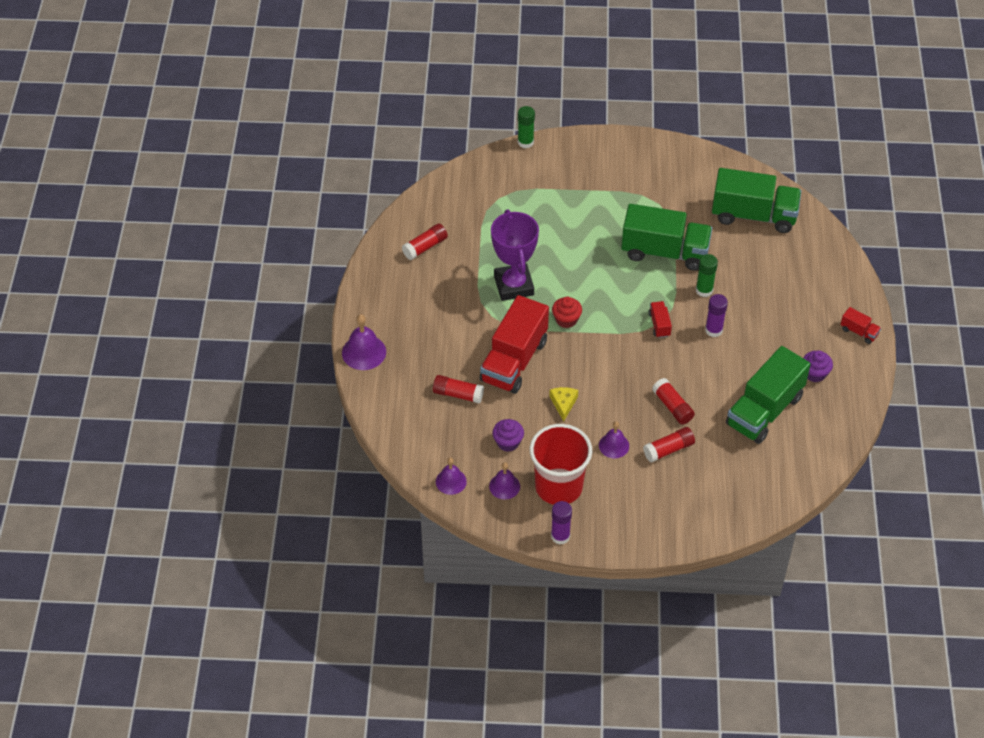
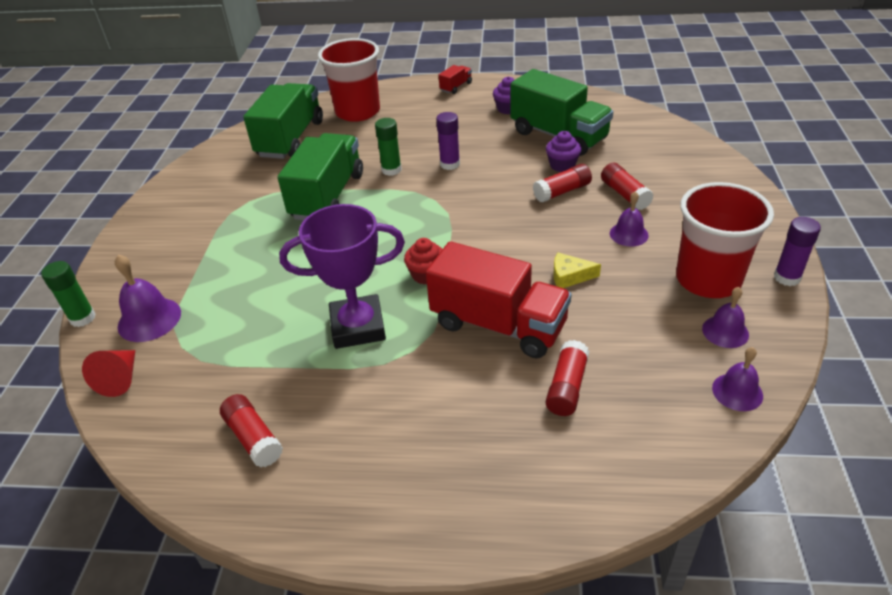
camera: 85 degrees left, 10 degrees down
purple bell [342,314,386,370] -> purple bell moved to [115,254,181,342]
purple cupcake [492,419,524,452] -> purple cupcake moved to [546,131,581,172]
red truck [648,301,672,338] -> none
none -> red cone [82,350,135,397]
none -> red cup [318,38,380,122]

